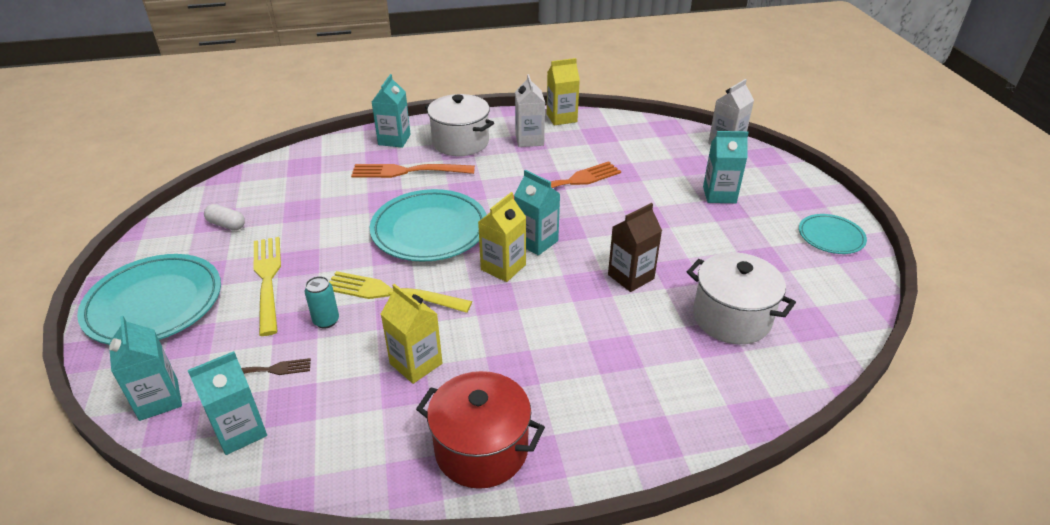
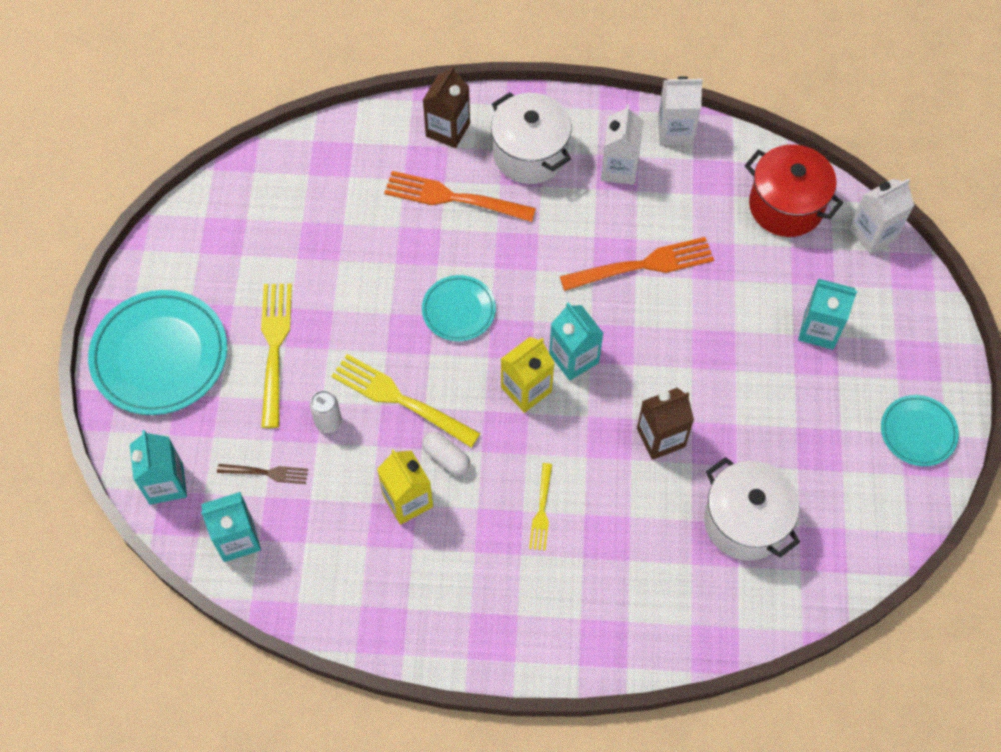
camera: 15 degrees right, 25 degrees up
white capsule [204,204,245,230] -> white capsule moved to [422,432,470,475]
turquoise can [305,276,339,329] -> white can [310,391,342,433]
turquoise plate [370,189,487,262] -> turquoise plate [422,275,496,341], size x0.55
turquoise carton [372,74,411,148] -> brown carton [423,66,470,148]
red pot [416,371,545,489] -> red pot moved to [745,145,843,237]
yellow carton [547,58,580,126] -> white carton [658,76,703,145]
none -> yellow fork [529,463,552,551]

